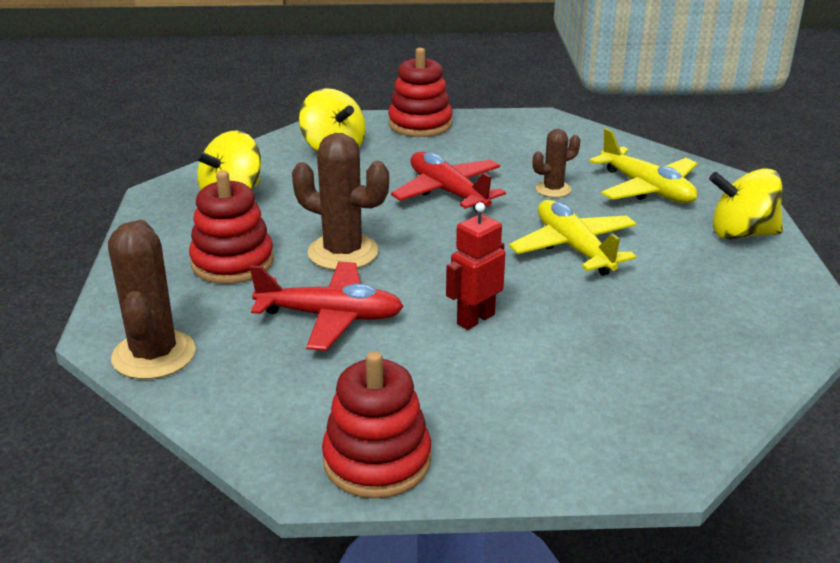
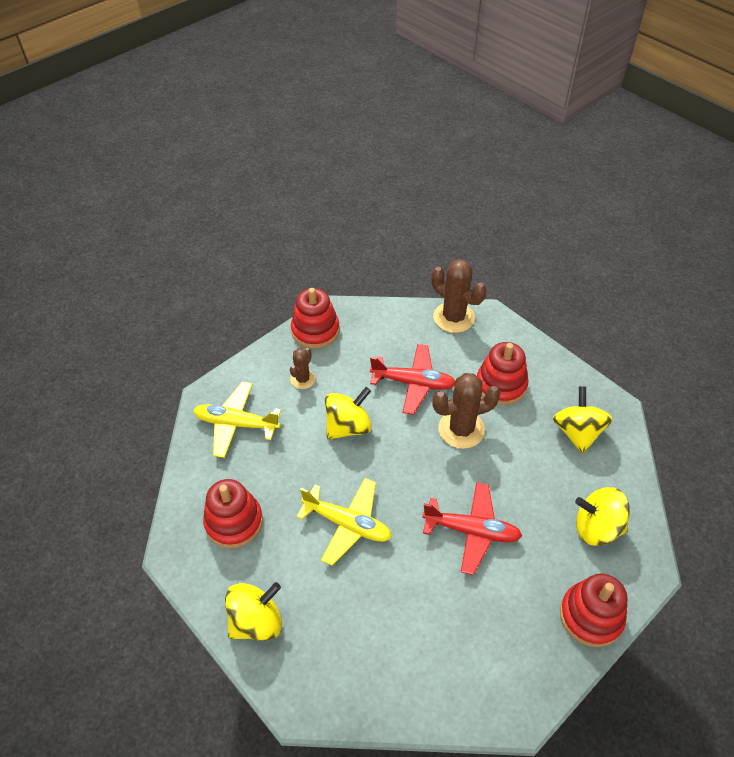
camera: 140 degrees right, 20 degrees up
red plane [250,262,404,351] -> red plane turned 135 degrees counterclockwise [370,344,455,415]
red robot [446,202,505,330] -> yellow spinning top [325,387,372,440]
brown cactus [533,129,580,198] -> brown cactus moved to [290,348,315,389]
yellow plane [589,128,698,203] -> yellow plane moved to [193,382,281,458]
none -> red stacking toy [203,479,263,548]

